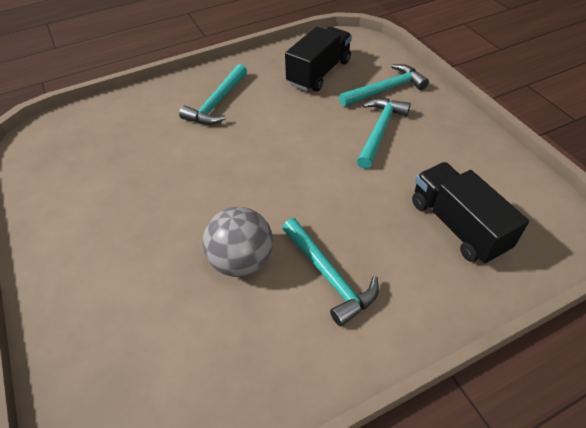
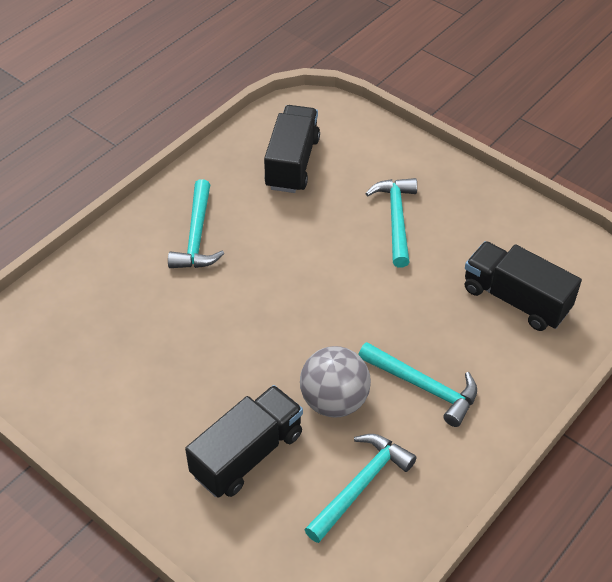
camera: 25 degrees left, 0 degrees up
turquoise hammer [339,64,429,107] -> turquoise hammer moved to [304,434,417,543]
none -> black truck [185,385,303,498]

